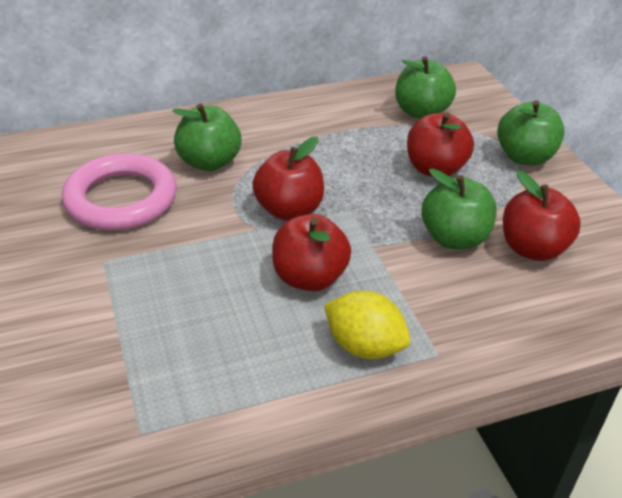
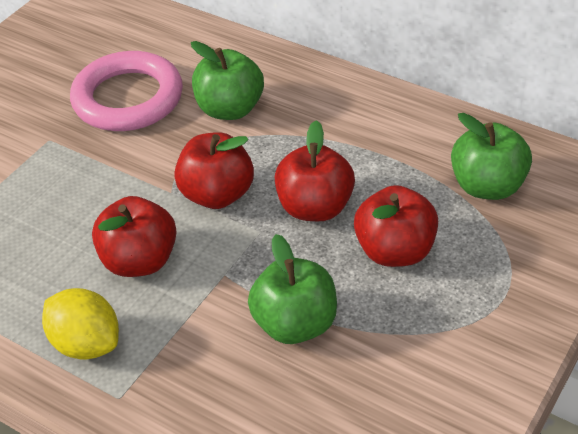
camera: 55 degrees right, 5 degrees up
yellow lemon [324,291,410,359] -> yellow lemon turned 45 degrees counterclockwise [42,288,119,360]
green apple [497,100,565,165] -> none
red apple [503,171,581,261] -> red apple moved to [275,120,355,221]

